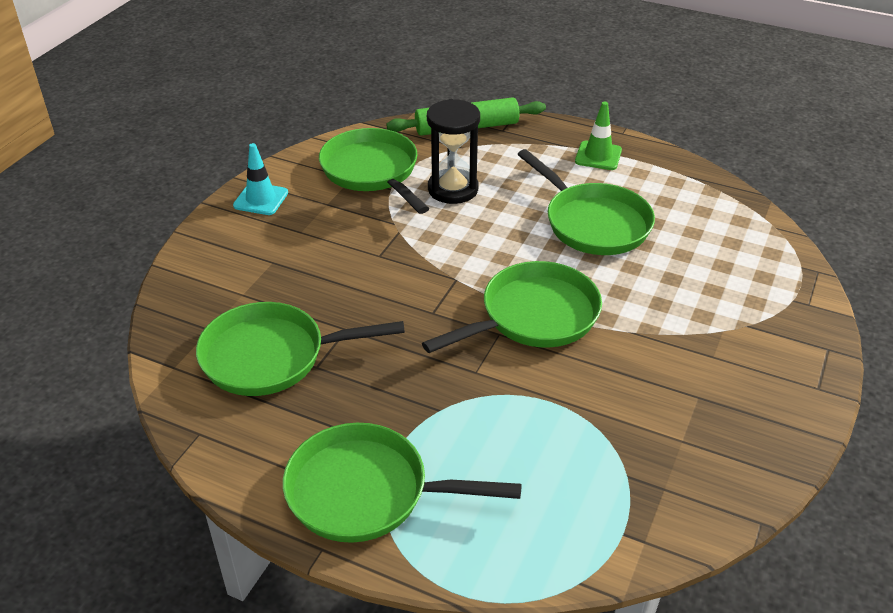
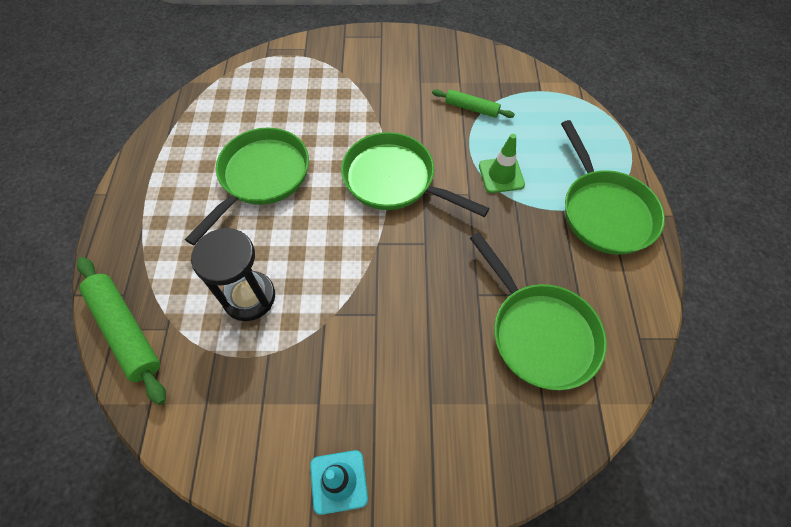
camera: 115 degrees left, 20 degrees up
green pan [319,128,429,214] -> none
green traffic cone [575,101,622,170] -> green traffic cone moved to [479,134,525,193]
none -> green rolling pin [432,89,515,118]

